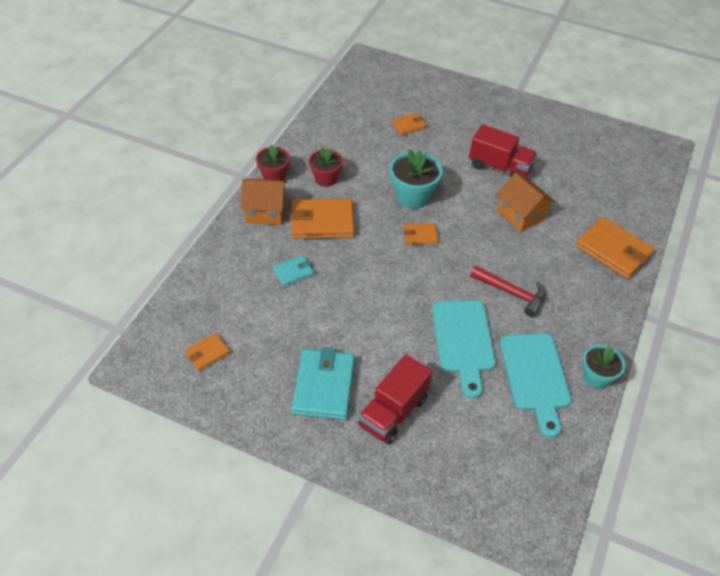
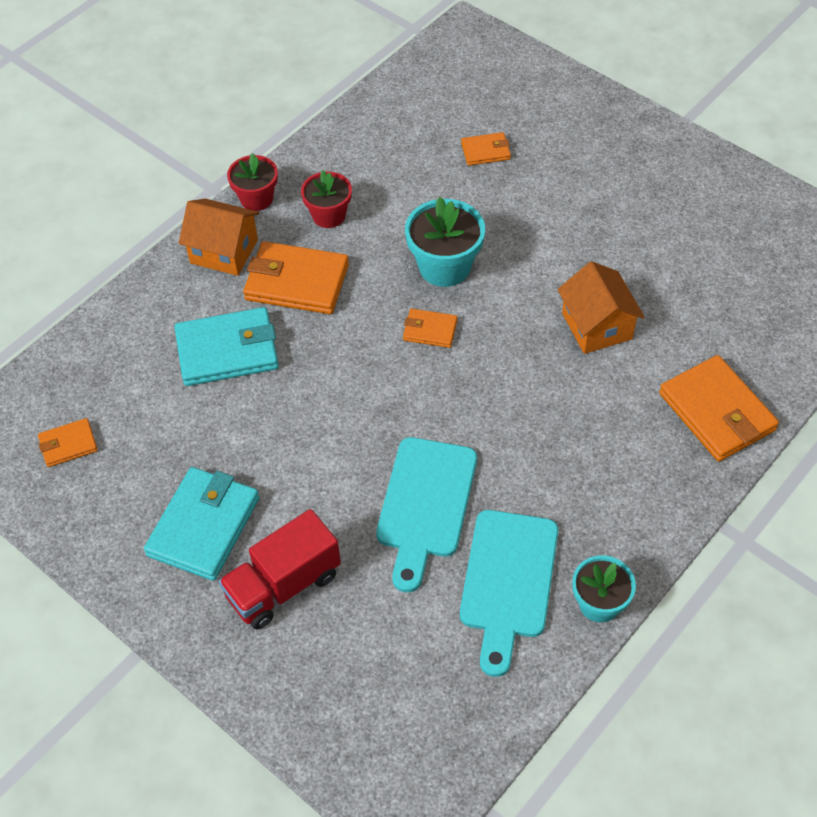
camera: 20 degrees right, 5 degrees up
turquoise wallet [273,255,314,287] -> turquoise wallet [175,307,279,386], size x1.92
red truck [469,124,537,178] -> none
red hammer [470,266,546,317] -> none

